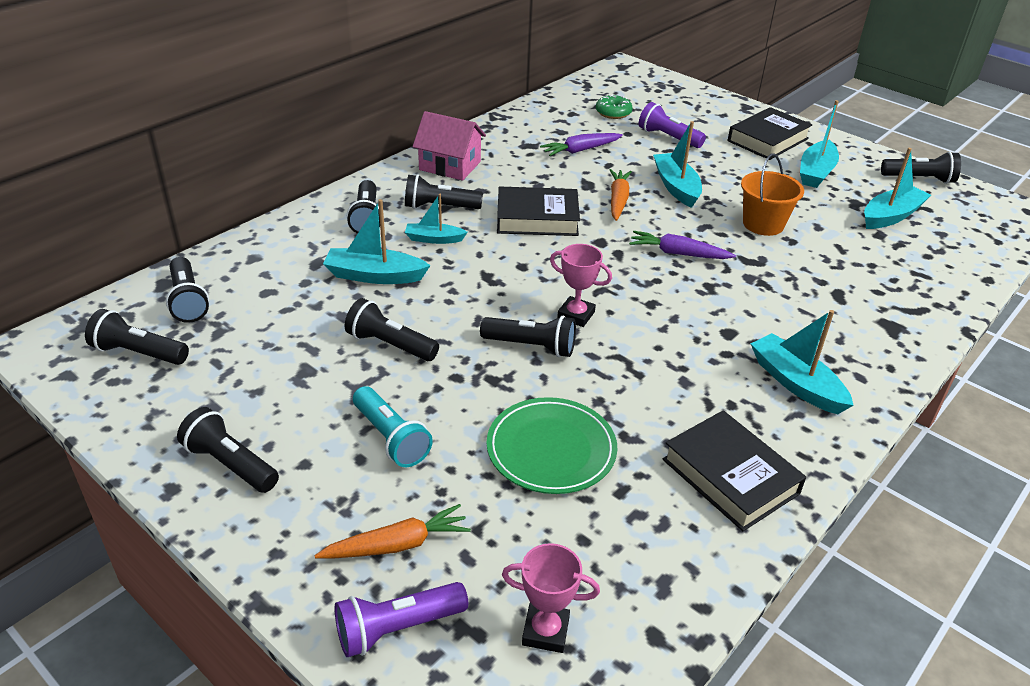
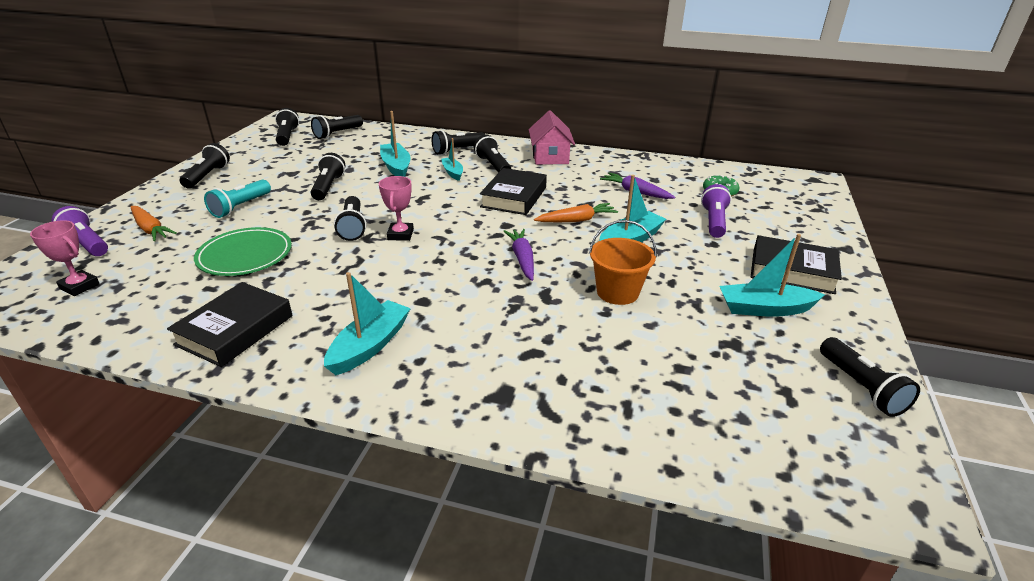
camera: 65 degrees right, 5 degrees down
black book [497,186,580,236] -> black book turned 45 degrees clockwise [480,168,547,215]
pink trophy [502,543,600,653] -> pink trophy turned 45 degrees counterclockwise [30,220,100,296]
turquoise boat [864,148,931,229] -> none

